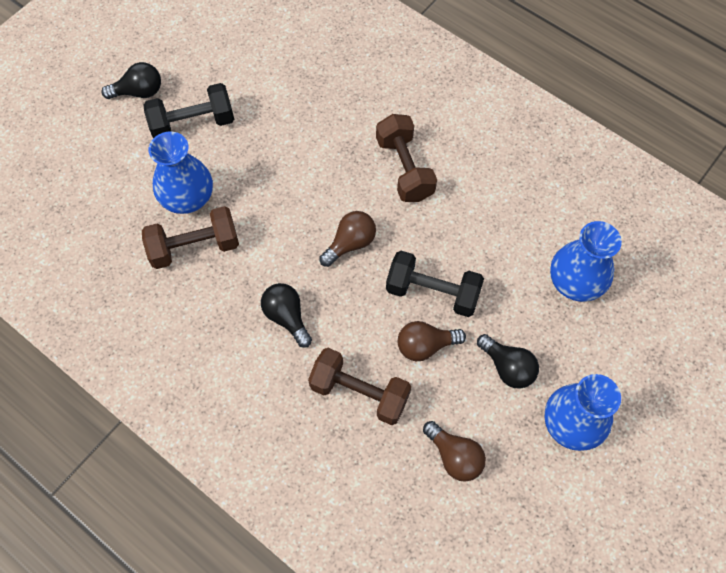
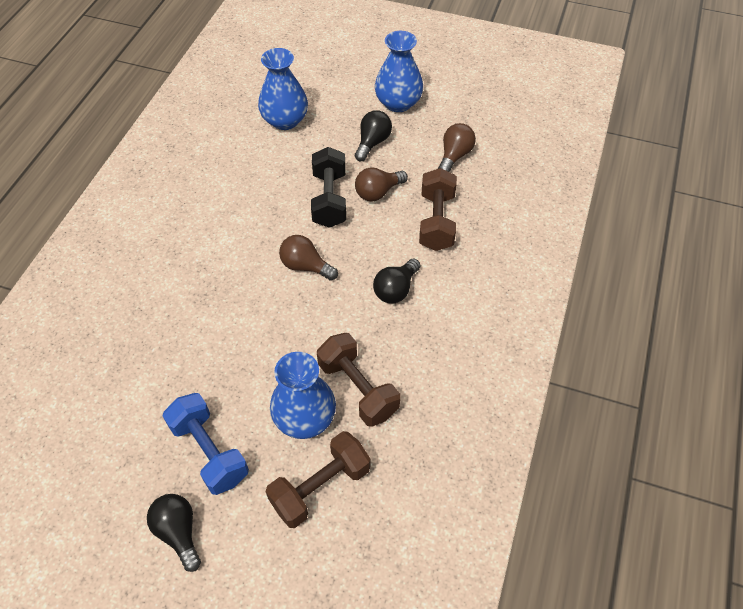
camera: 110 degrees left, 10 degrees down
black dumbbell [144,83,234,138] -> blue dumbbell [162,393,249,495]
brown dumbbell [376,114,437,202] -> brown dumbbell moved to [266,431,370,528]
brown light bulb [398,321,466,361] -> brown light bulb turned 90 degrees clockwise [355,167,408,202]

